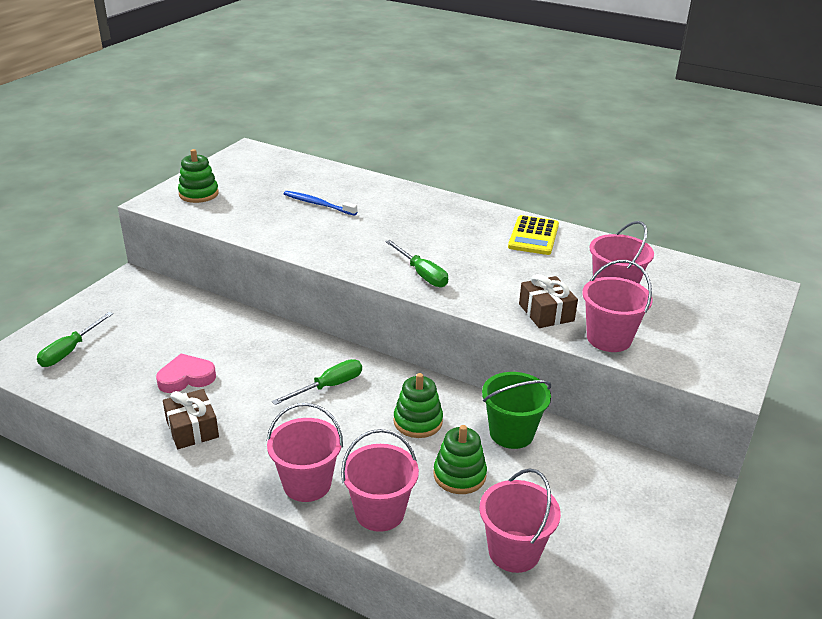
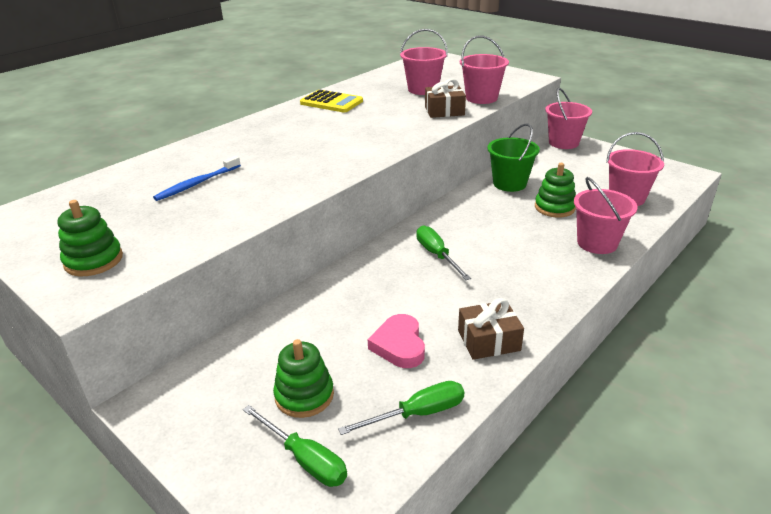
camera: 75 degrees left, 0 degrees up
pink bucket [267,403,343,502] -> pink bucket moved to [545,88,592,149]
green screwdriver [385,240,448,287] -> green screwdriver moved to [338,381,464,435]
green stacking toy [394,373,443,438] -> green stacking toy moved to [273,339,334,418]

